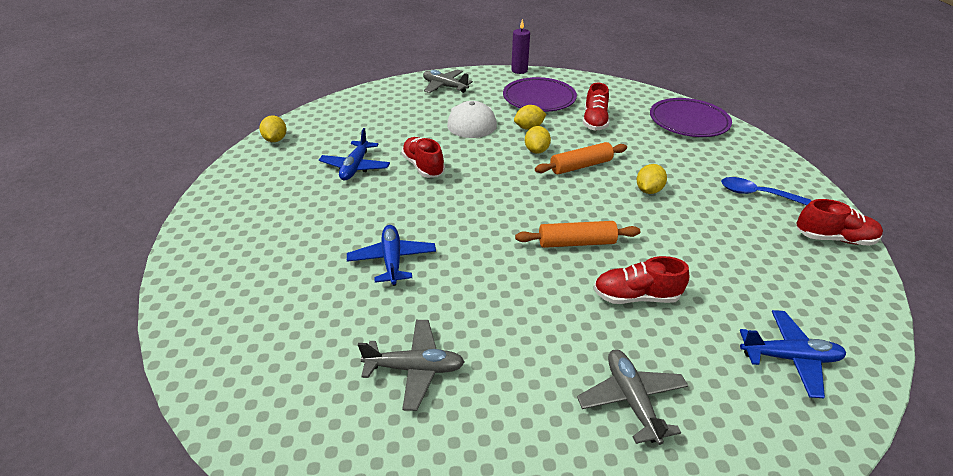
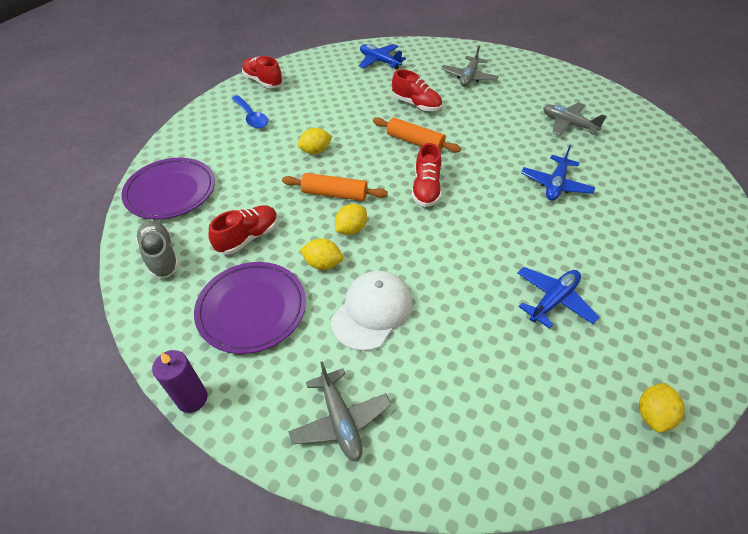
camera: 145 degrees left, 10 degrees up
red shoe [401,137,445,178] -> red shoe moved to [411,143,442,207]
none -> grey shoe [135,221,180,278]

